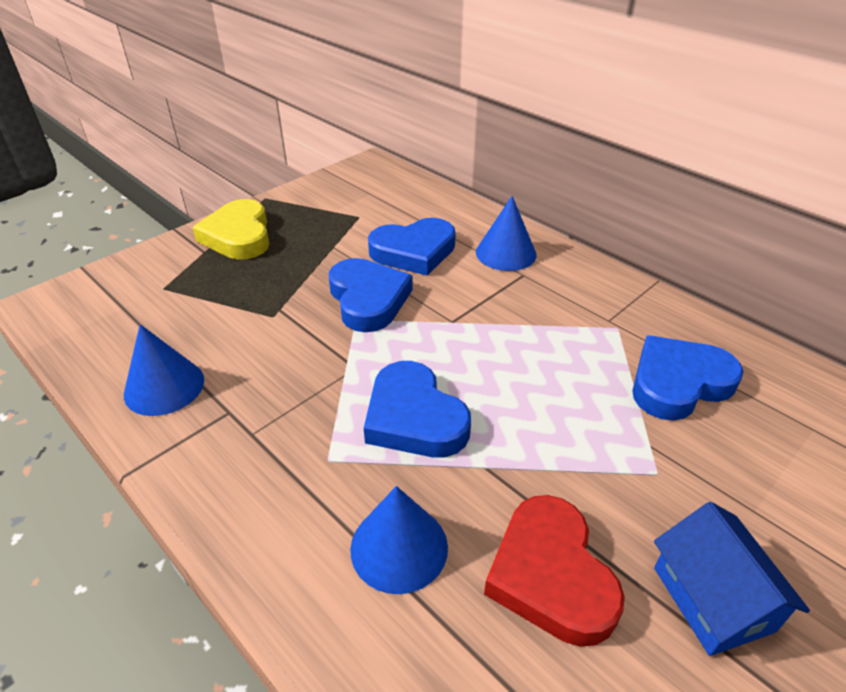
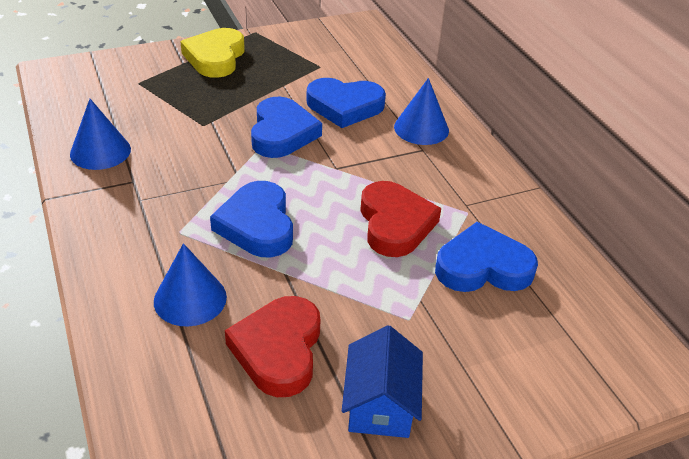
camera: 20 degrees right, 0 degrees up
none -> red heart [360,181,441,257]

